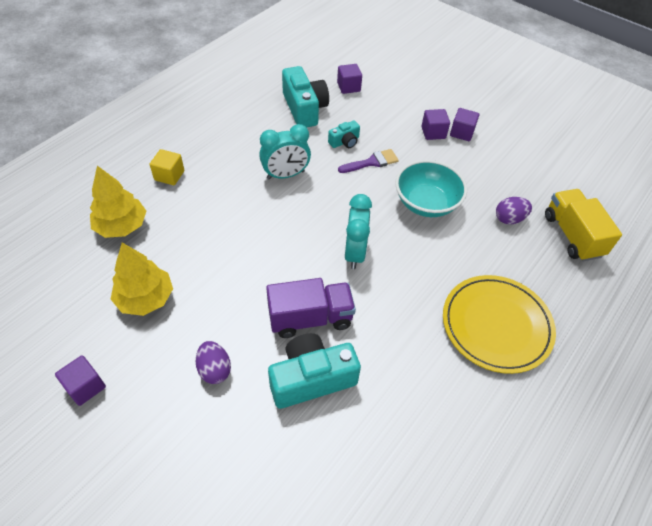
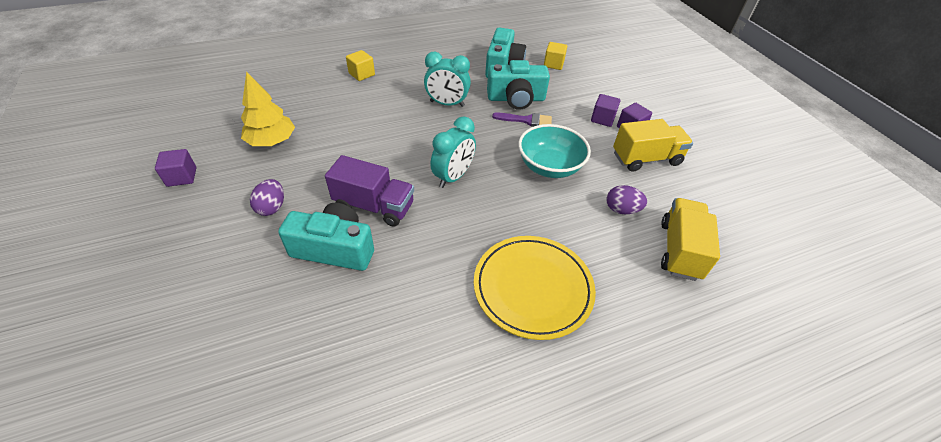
camera: 30 degrees right, 5 degrees down
yellow tree [90,166,146,238] -> none
turquoise camera [328,121,360,148] -> turquoise camera [487,60,550,110], size x1.96
purple cube [337,64,362,94] -> yellow cube [544,42,567,70]
none -> yellow truck [613,119,693,172]

